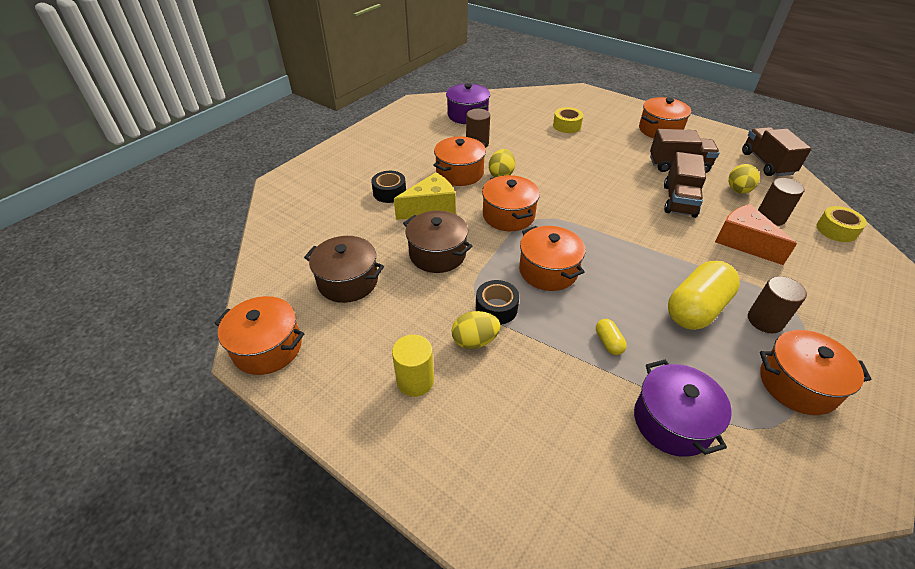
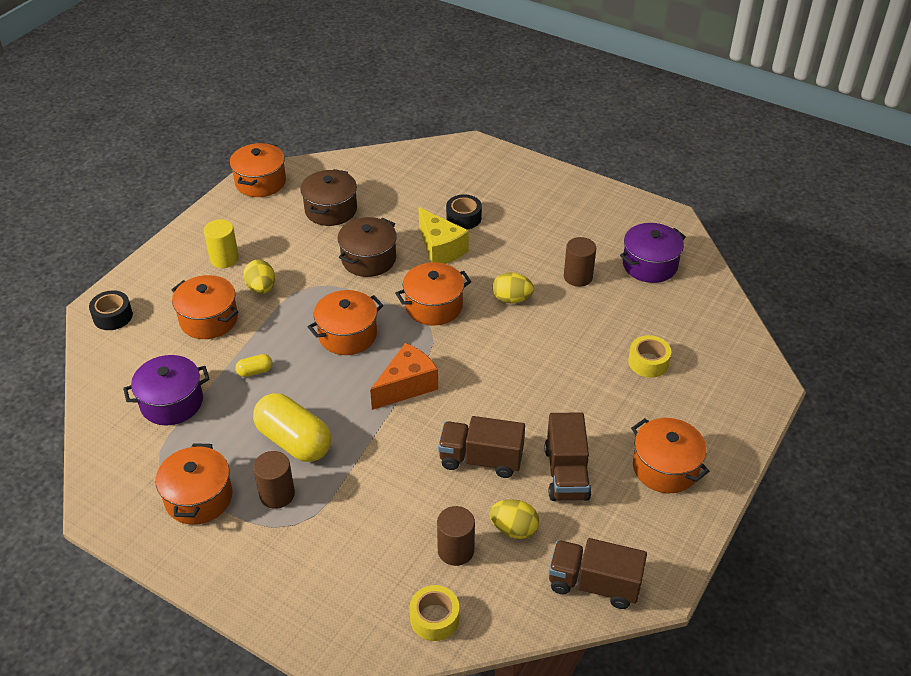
camera: 85 degrees right, 0 degrees up
orange pot [433,137,486,186] -> orange pot moved to [171,275,239,339]
black tape [476,280,519,325] -> black tape moved to [89,290,133,330]
orange cheese [715,204,797,265] -> orange cheese moved to [370,343,438,410]
brown truck [742,127,811,176] -> brown truck turned 150 degrees counterclockwise [549,538,647,609]

